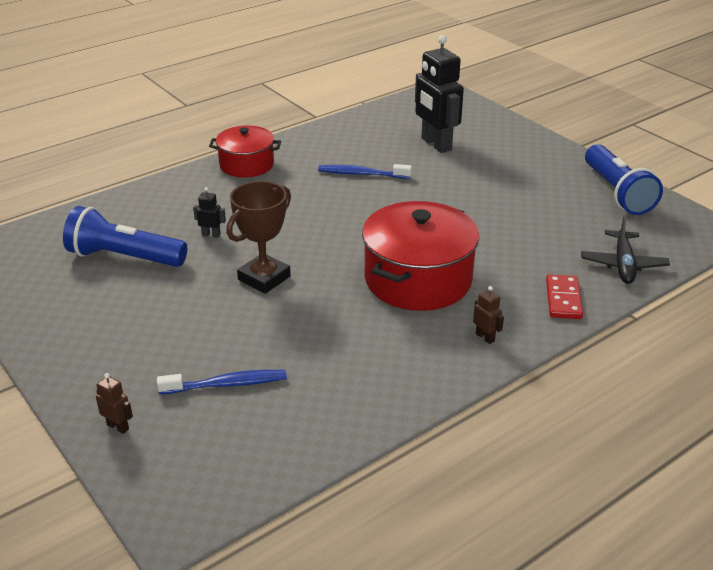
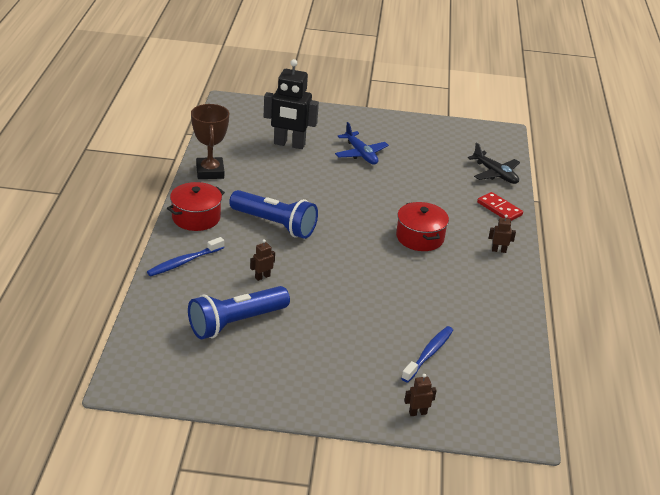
camera: 50 degrees left, 0 degrees up
black robot [193,187,226,238] -> brown robot [250,239,275,281]
brown trophy [226,181,291,294] -> brown trophy moved to [191,104,229,179]
blue toothbrush [318,164,412,179] -> blue toothbrush moved to [147,237,224,277]
red pot [362,201,479,311] -> red pot [396,202,449,251], size x0.61
blue flashlight [585,144,663,215] -> blue flashlight moved to [229,190,318,239]
none -> blue plane [335,122,389,165]

